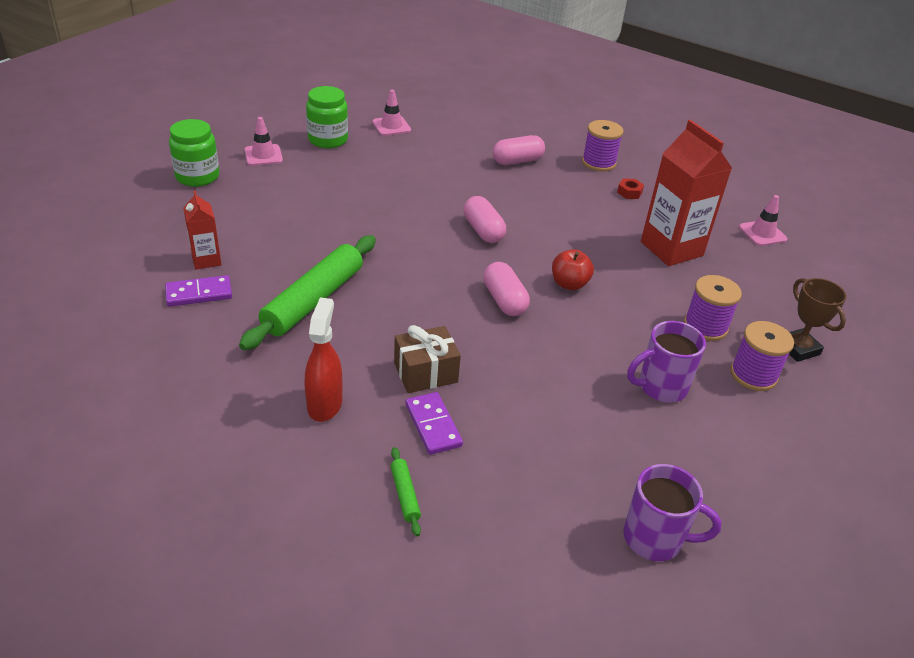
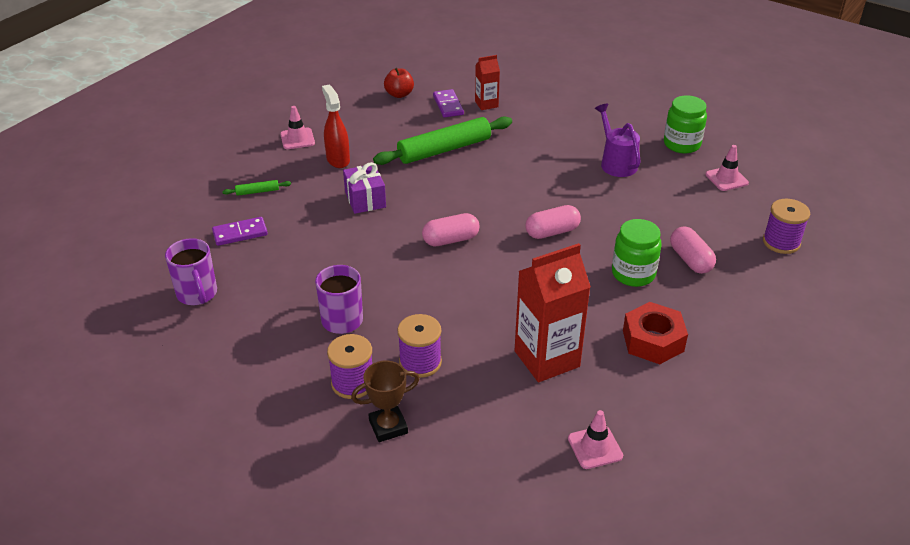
camera: 95 degrees right, 0 degrees up
green jar [169,119,219,187] -> green jar moved to [612,219,662,287]
green rolling pin [239,235,376,350] -> green rolling pin turned 60 degrees counterclockwise [373,116,512,165]
pink traffic cone [244,117,283,166] -> pink traffic cone moved to [280,106,315,149]
red spray bottle [305,297,342,422] -> red spray bottle turned 120 degrees counterclockwise [322,84,350,168]
brown gift [394,325,461,393] -> purple gift [343,162,386,214]
purple domino [405,392,463,455] -> purple domino moved to [212,217,268,246]
red apple [552,249,594,290] -> red apple moved to [384,68,414,98]
purple spool [582,120,623,171] -> purple spool moved to [763,199,810,254]
red nut [617,179,644,199] -> red nut [623,302,688,364], size x2.17
purple mug [623,464,722,561] -> purple mug turned 45 degrees counterclockwise [165,238,217,305]
none -> purple watering can [595,103,641,177]

